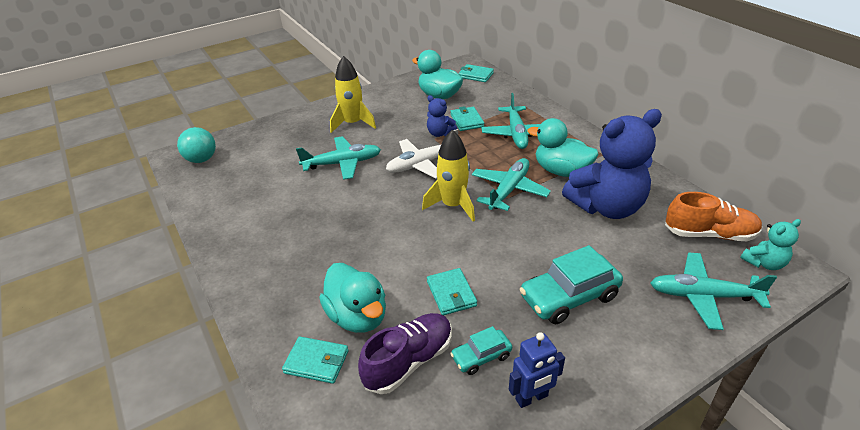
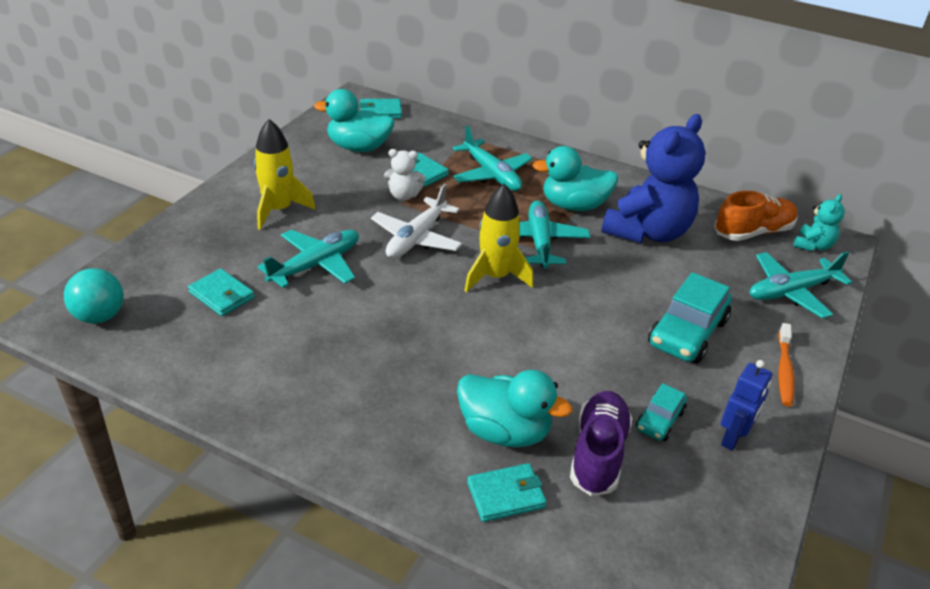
camera: 35 degrees left, 0 degrees up
blue teddy bear [427,95,457,137] -> white teddy bear [384,149,426,201]
turquoise wallet [427,268,477,315] -> turquoise wallet moved to [188,269,254,316]
none -> orange toothbrush [778,323,795,407]

